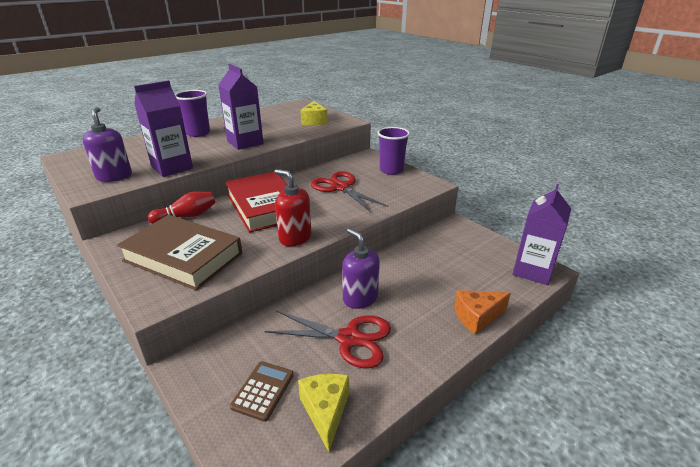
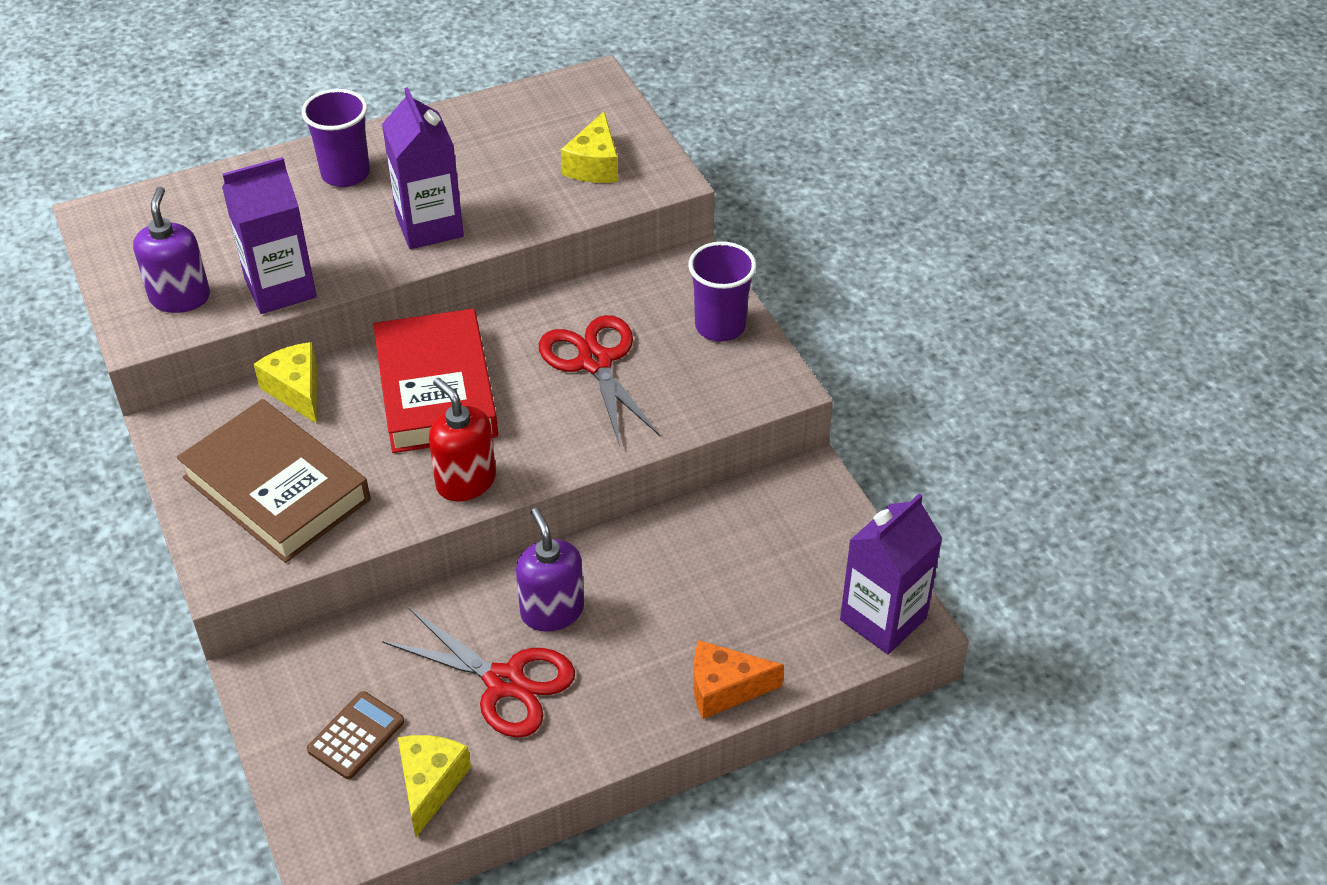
camera: 15 degrees right, 15 degrees up
red bowling pin [148,192,215,224] -> yellow cheese [254,342,317,424]

